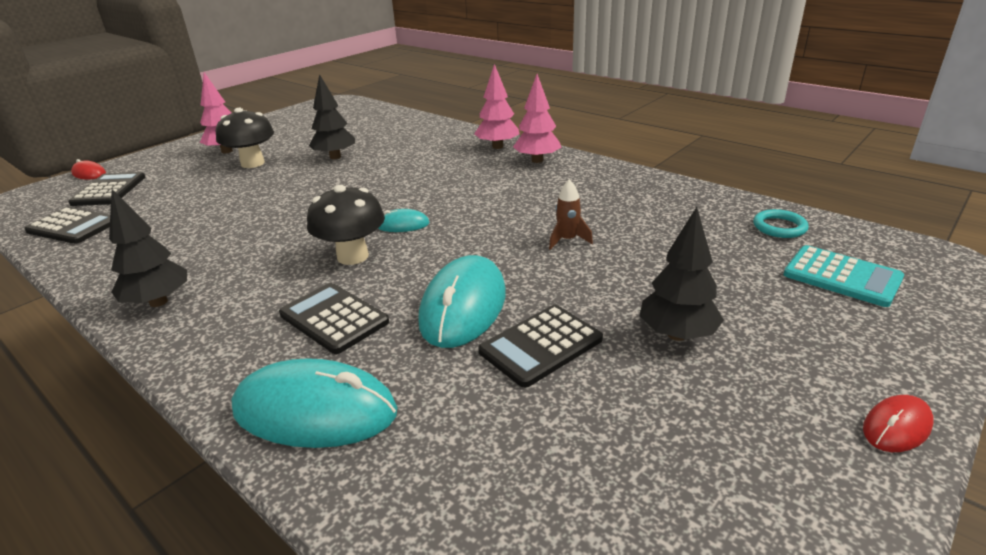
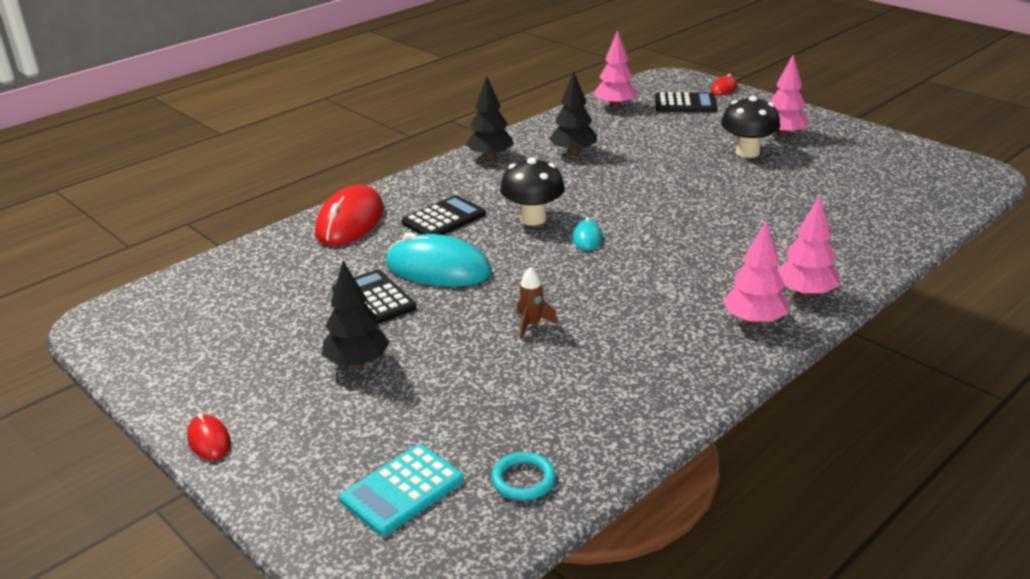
camera: 95 degrees right, 0 degrees up
black calculator [24,207,110,244] -> pink tree [595,30,638,109]
turquoise mouse [232,358,397,448] -> red mouse [315,185,384,246]
black tree [309,74,355,159] -> black tree moved to [549,71,597,155]

